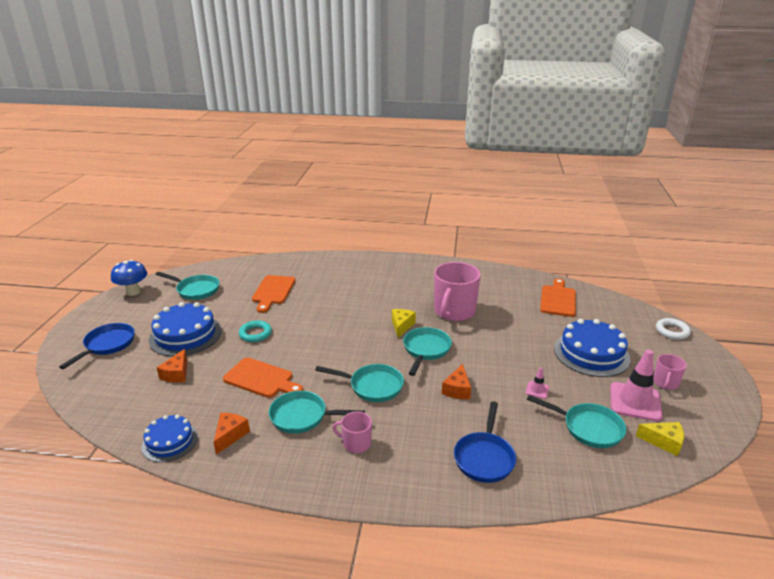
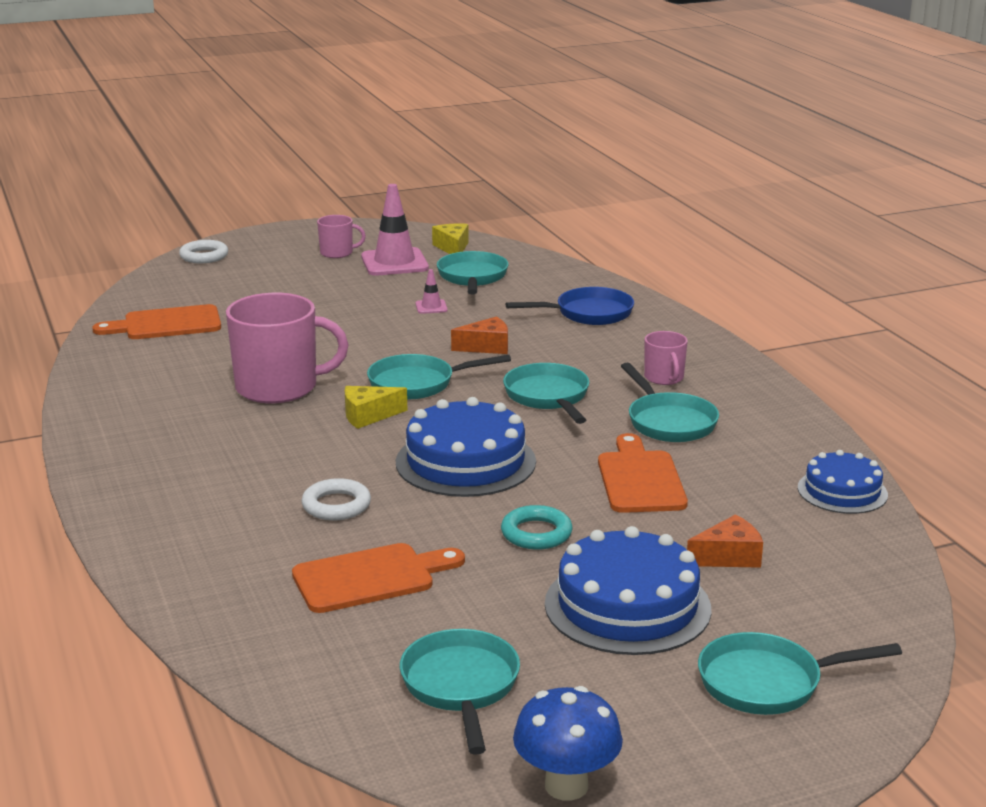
camera: 120 degrees left, 5 degrees down
blue pan [59,323,135,369] -> turquoise pan [698,632,902,715]
orange cheese [214,413,250,455] -> none
blue cake [554,319,631,377] -> blue cake moved to [396,397,536,497]
none -> white ring [301,478,371,520]

